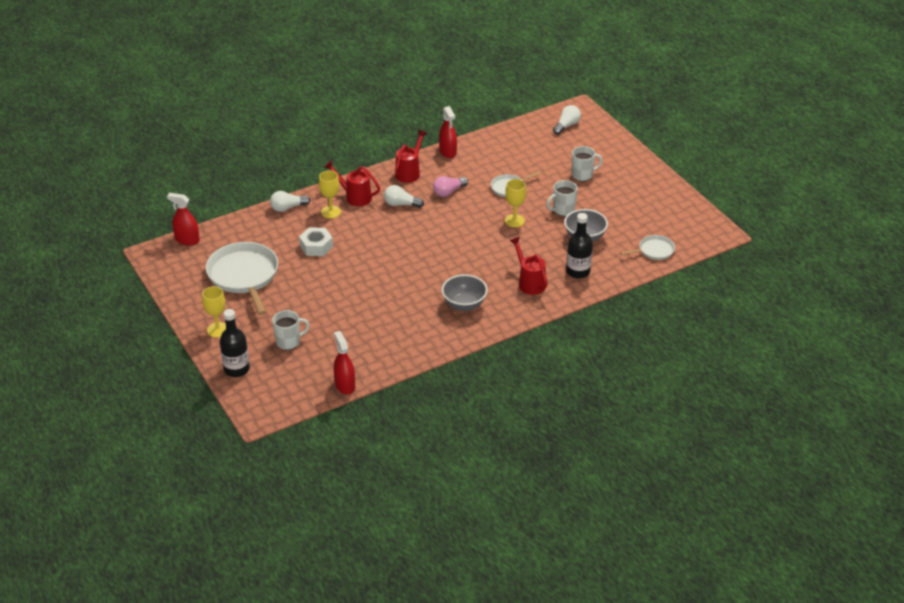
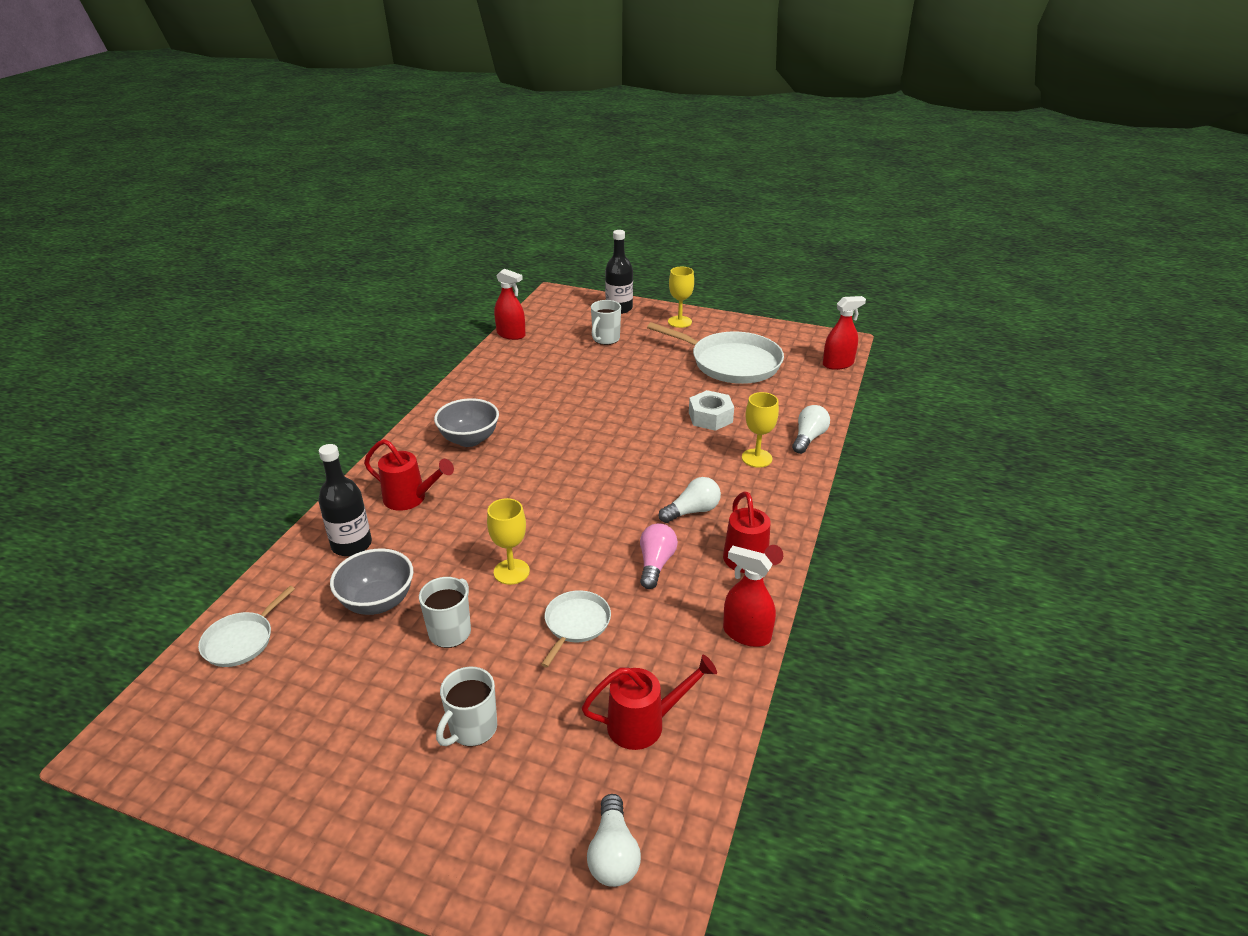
camera: 140 degrees right, 5 degrees down
red watering can [324,161,380,206] -> red watering can moved to [582,655,717,750]

